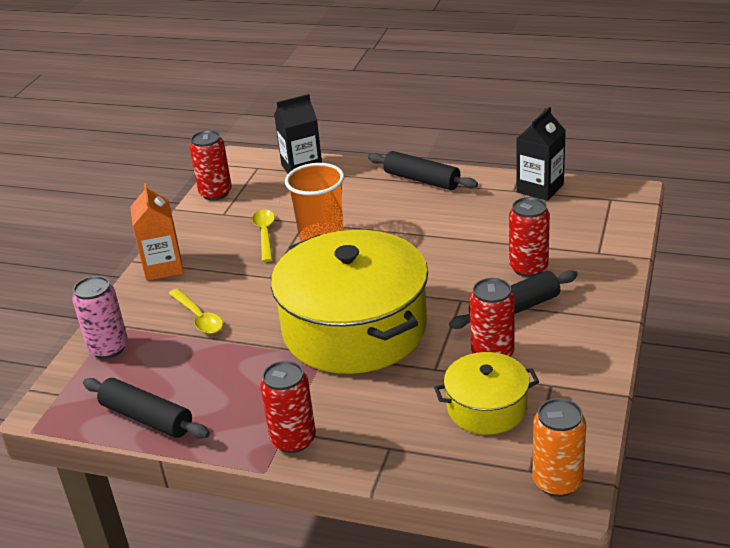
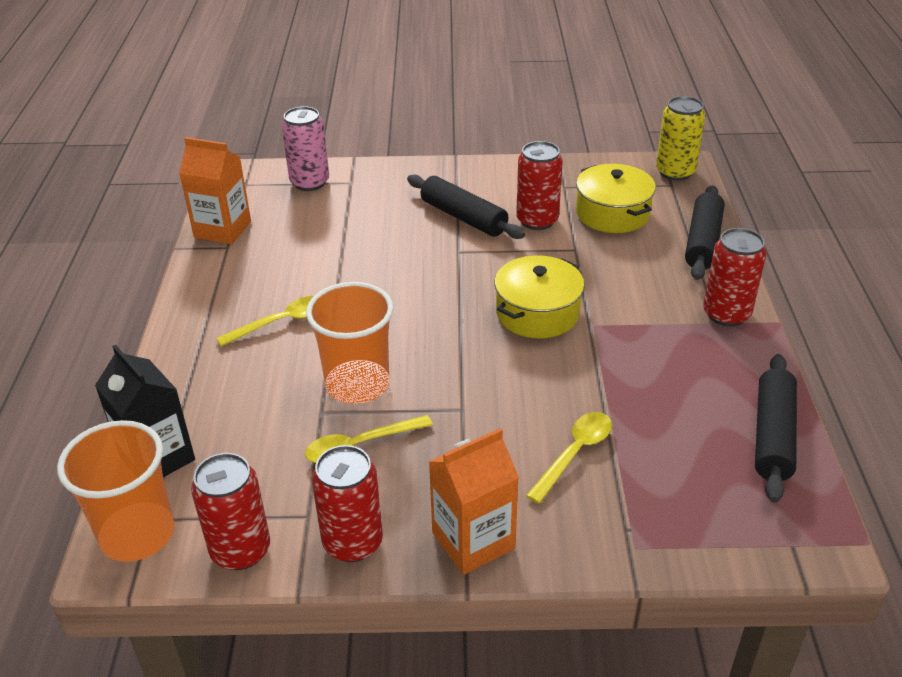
camera: 110 degrees left, 5 degrees up
pink can [72,276,128,359] -> pink can moved to [282,106,329,191]
yellow pot [271,230,428,374] -> yellow pot [494,256,584,338], size x0.50
black rolling pin [368,151,478,190] -> black rolling pin moved to [685,185,725,280]
red can [509,197,550,277] -> red can moved to [312,445,383,562]
black carton [516,107,566,201] -> orange carton [179,137,251,244]
orange can [533,398,586,497] -> yellow can [656,96,705,181]
none -> orange cup [57,420,174,562]
none -> yellow spoon [216,296,313,347]

